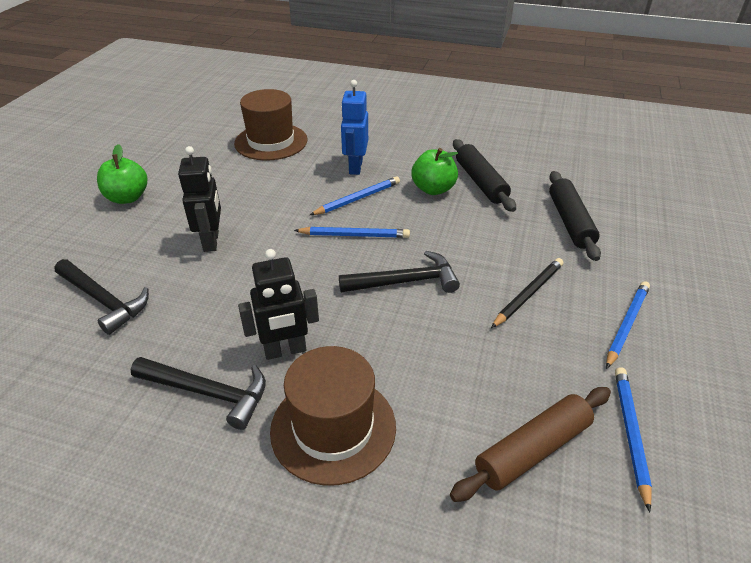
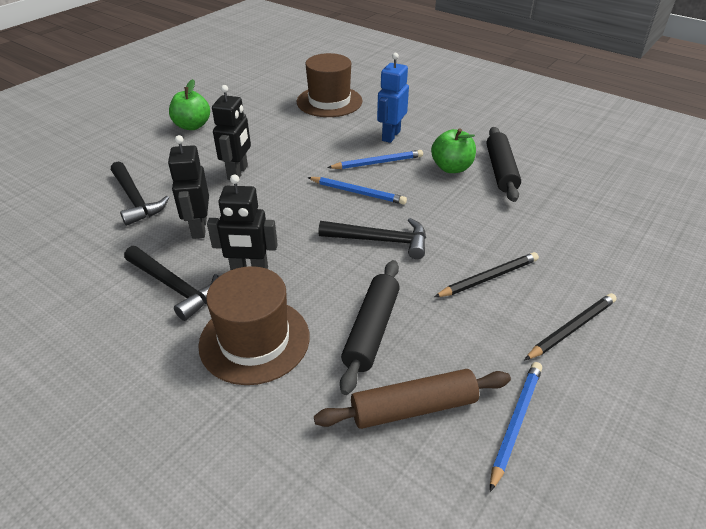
camera: 20 degrees right, 0 degrees up
black rolling pin [549,171,601,261] -> black rolling pin moved to [340,260,400,395]
blue pencil [606,281,650,369] -> black pencil [525,293,617,360]
none -> black robot [168,135,209,239]

